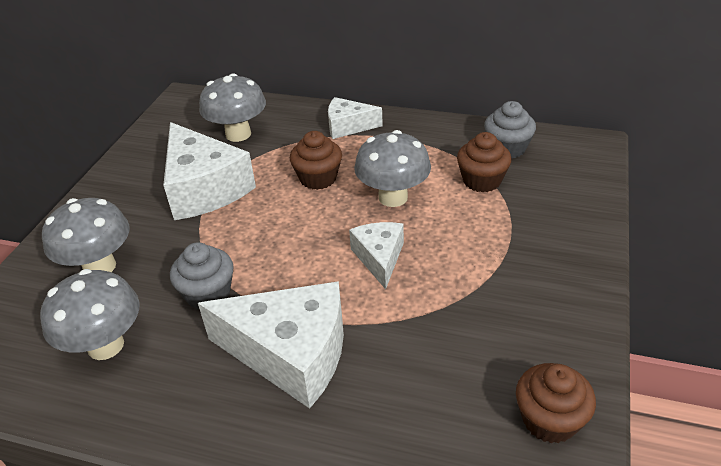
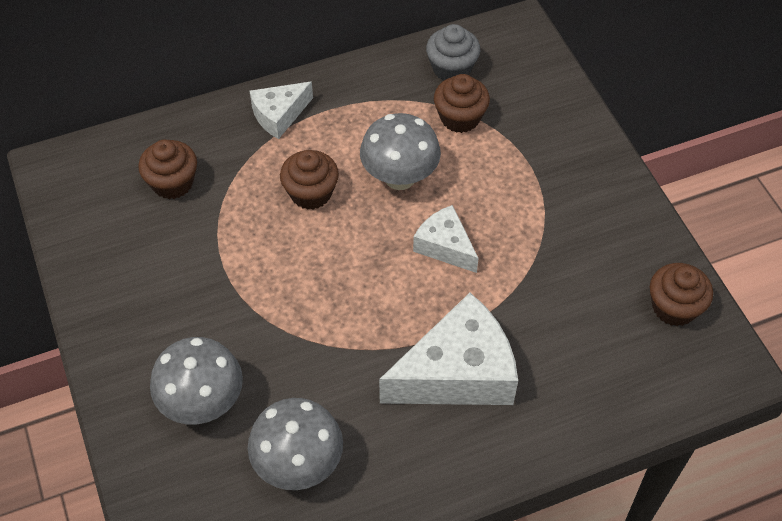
camera: 40 degrees left, 15 degrees up
white cheese [163,122,256,220] -> none
grey cupcake [170,242,234,309] -> none
grey mushroom [199,73,266,142] -> brown cupcake [138,140,197,199]

